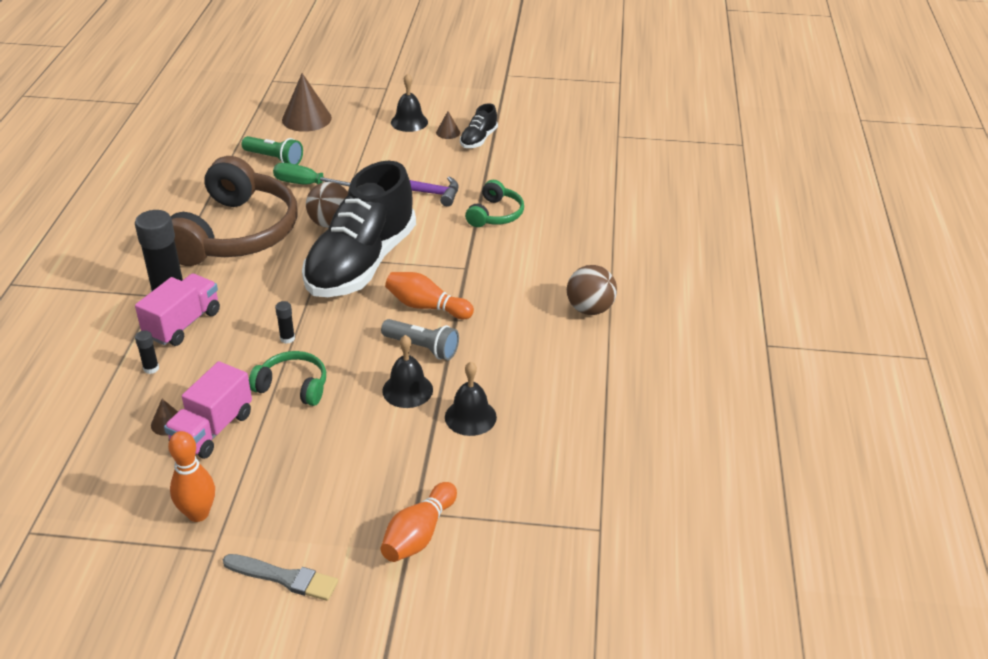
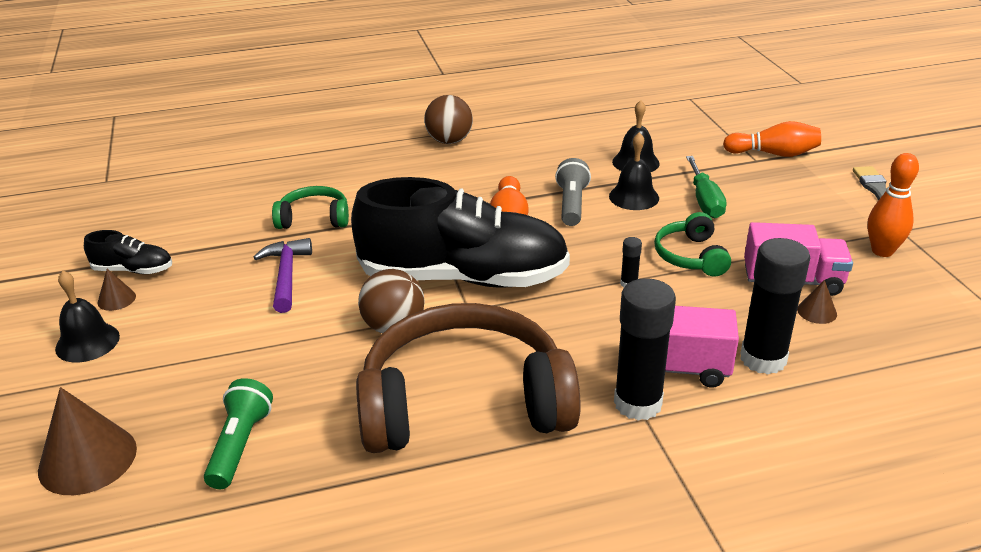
camera: 110 degrees left, 5 degrees down
black glue stick [135,330,159,374] -> black glue stick [740,238,810,374], size x2.31
green screwdriver [273,163,350,186] -> green screwdriver moved to [686,156,727,218]

